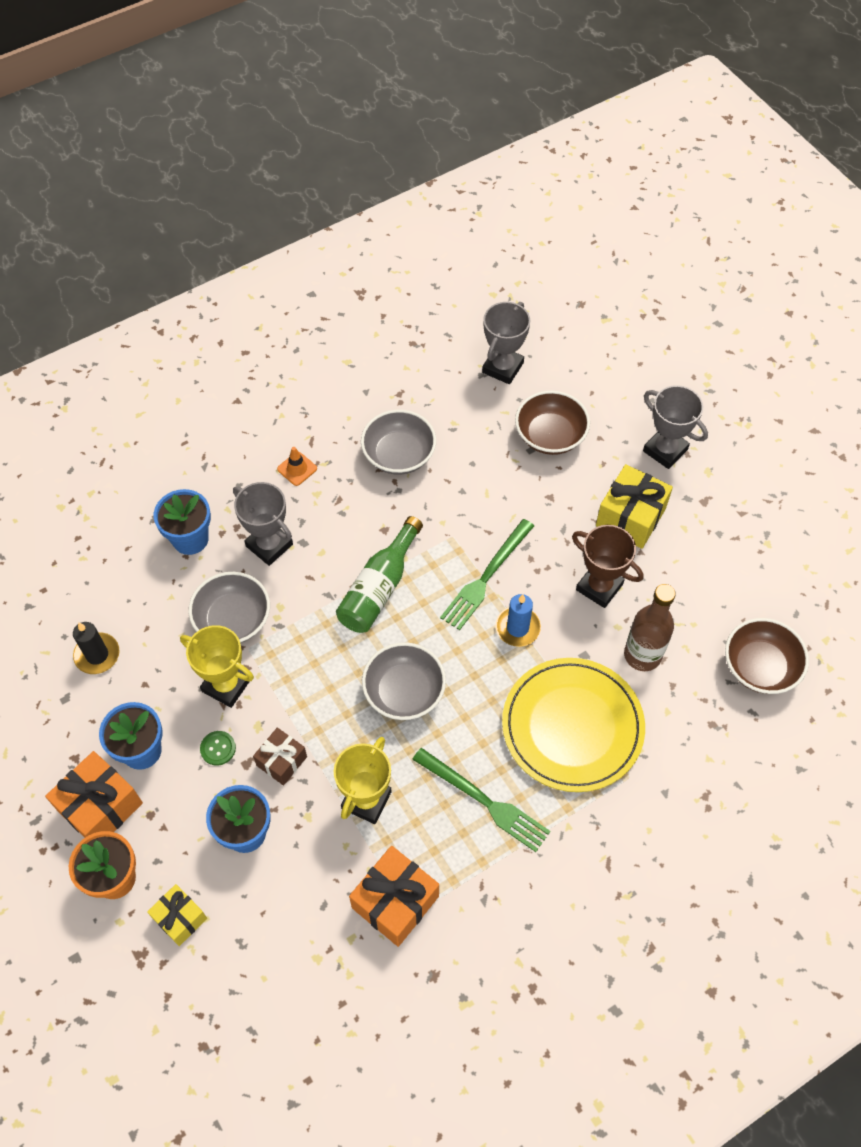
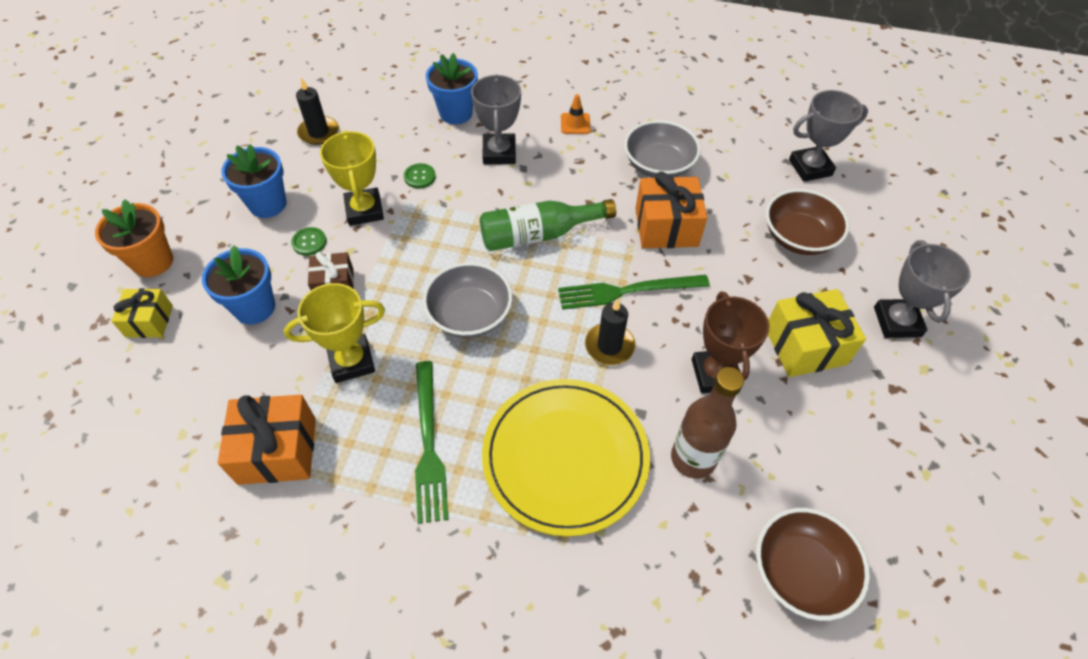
camera: 45 degrees right, 5 degrees down
orange gift [45,751,143,838] -> orange gift moved to [635,172,708,248]
grey bowl [188,572,270,643] -> green button [404,163,436,188]
blue candle [495,594,541,647] -> black candle [585,299,635,365]

